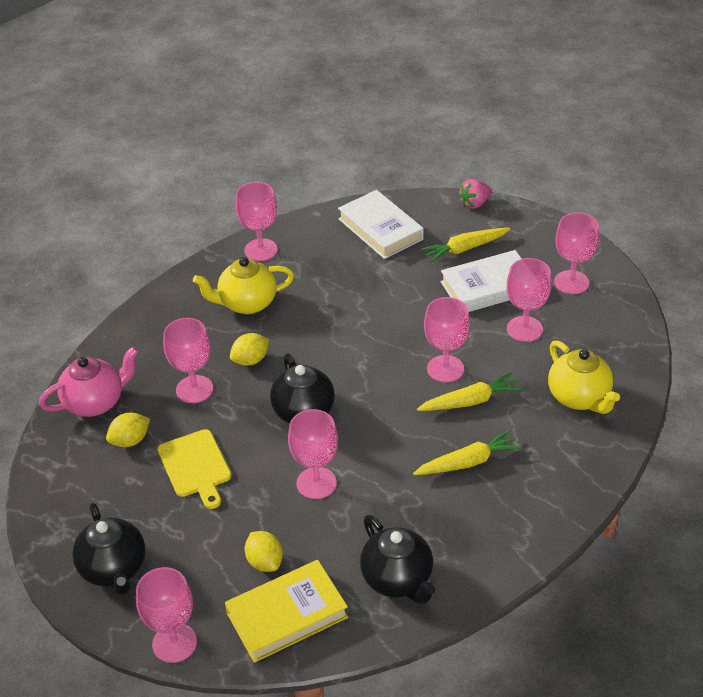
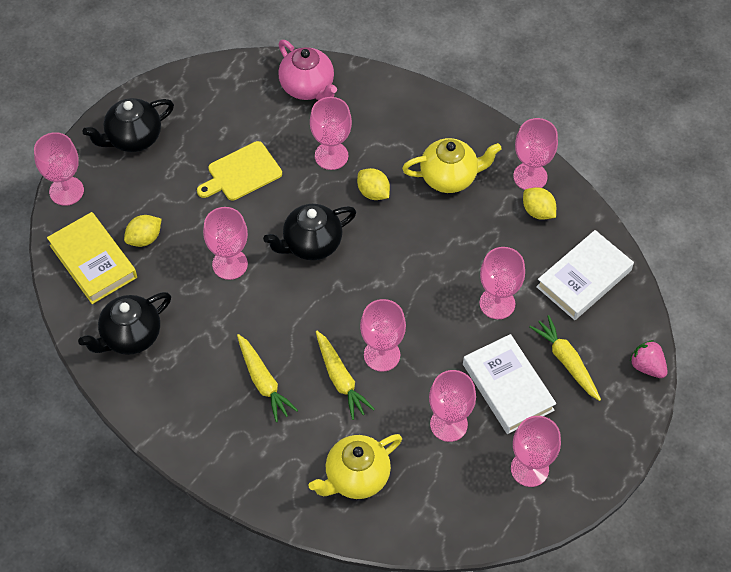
camera: 80 degrees right, 15 degrees up
yellow lemon [106,413,150,447] -> yellow lemon moved to [523,187,556,220]
yellow teapot [193,257,294,314] -> yellow teapot turned 105 degrees clockwise [402,138,502,193]
none -> pink goblet [479,247,525,319]

